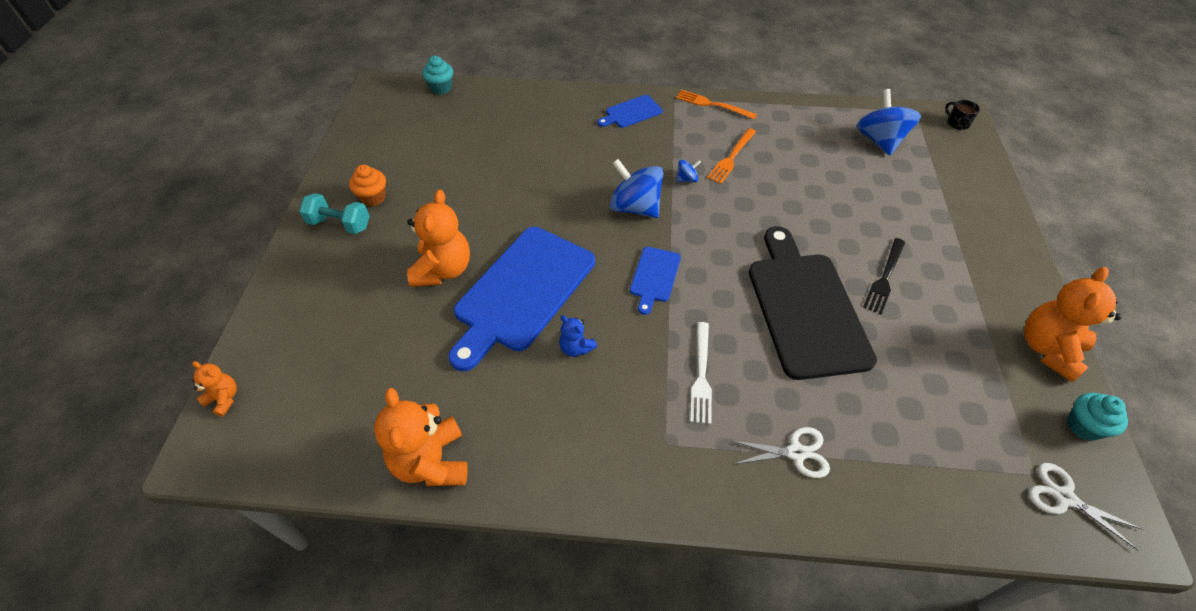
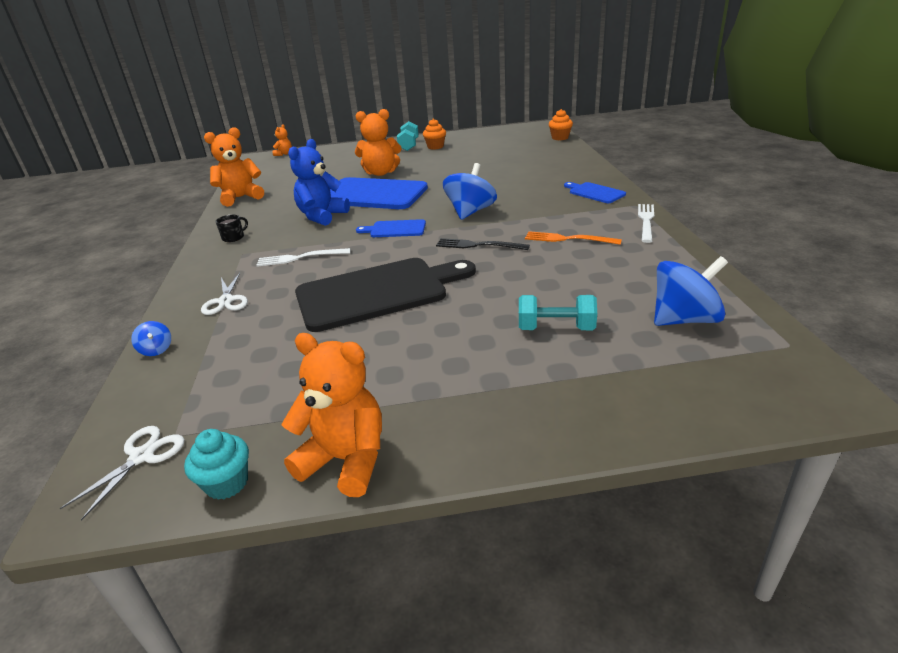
camera: 80 degrees right, 20 degrees down
turquoise cupcake [422,56,453,95] -> orange cupcake [549,109,573,140]
blue teddy bear [559,315,597,357] -> blue teddy bear [288,139,350,226], size x1.96
orange fork [676,90,757,119] -> white fork [638,204,654,243]
blue spinning top [676,160,701,182] -> blue spinning top moved to [131,321,171,356]
black fork [863,238,905,314] -> black fork moved to [436,238,530,250]
black mug [945,100,980,130] -> black mug moved to [216,215,248,242]
none -> turquoise dumbbell [519,295,597,330]

